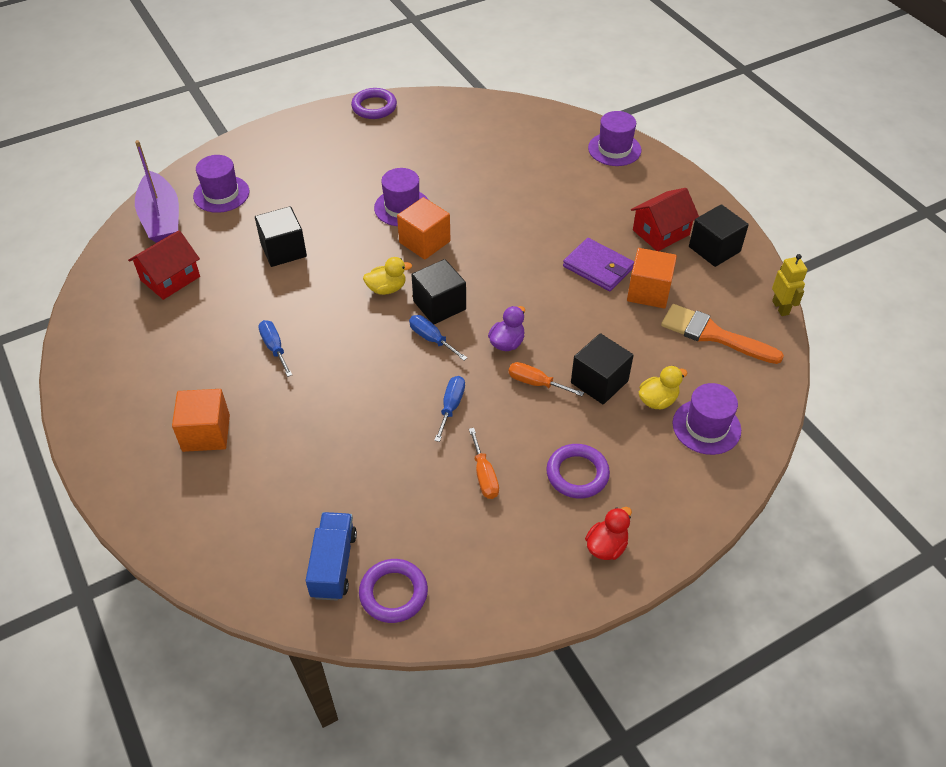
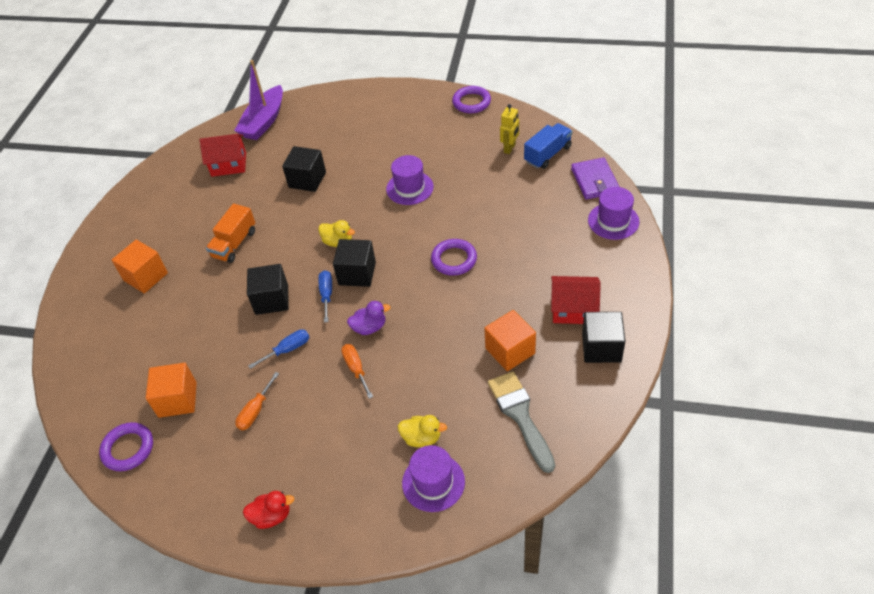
camera: 45 degrees right, 0 degrees up
purple hat [193,155,249,213] -> none
blue screwdriver [258,320,292,377] -> orange truck [206,204,255,263]
blue truck [306,512,357,601] -> blue truck moved to [524,123,572,169]
orange cube [397,197,451,259] -> orange cube moved to [146,363,197,418]
purple ring [546,444,610,498] -> purple ring moved to [431,239,477,276]
purple wallet [563,238,634,291] -> purple wallet moved to [571,157,620,200]
black cube [571,333,634,404] -> black cube moved to [247,264,289,315]
orange brush [661,304,784,364] -> grey brush [488,371,555,473]
yellow robot [772,254,808,316] -> yellow robot moved to [500,104,519,154]

